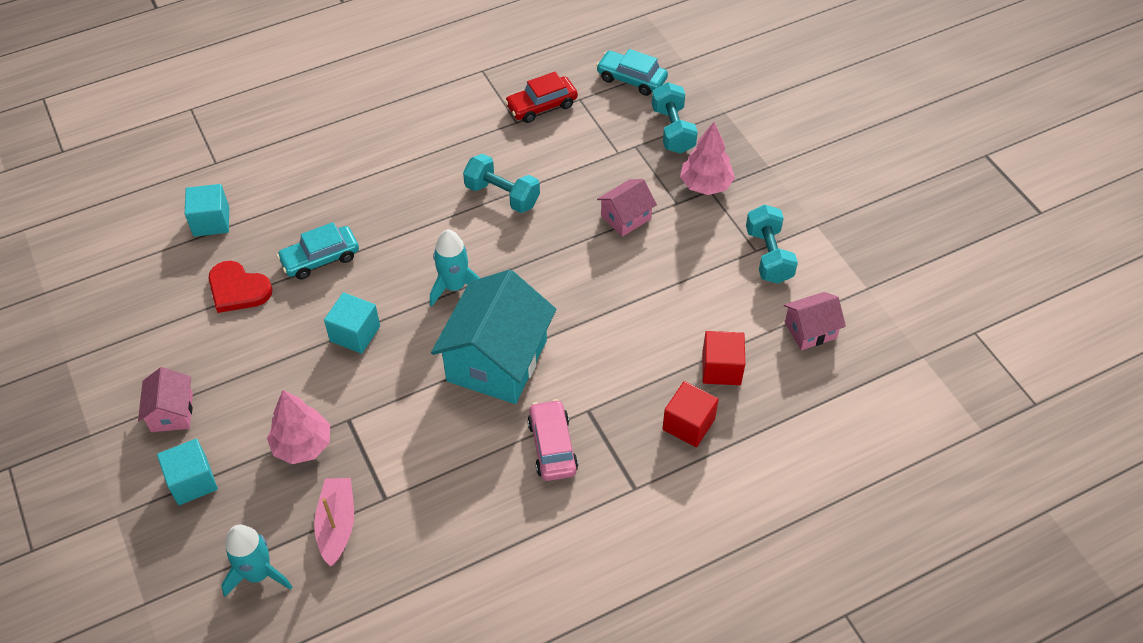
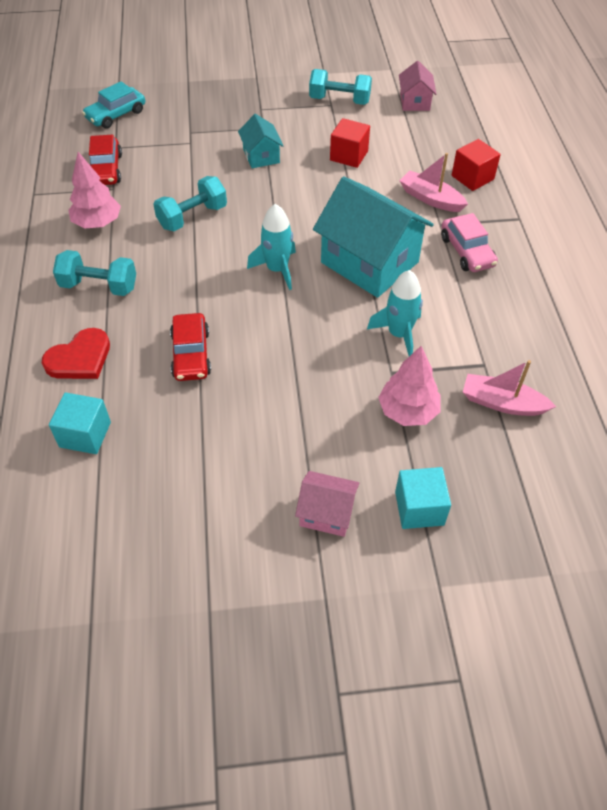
camera: 70 degrees left, 0 degrees up
red heart [208,261,272,313] -> red heart moved to [42,328,110,379]
turquoise rocket [221,525,292,597] -> turquoise rocket moved to [367,270,423,356]
turquoise car [277,222,359,279] -> red car [170,313,211,381]
turquoise cube [324,292,380,354] -> none
pink car [527,399,578,481] -> pink car turned 120 degrees counterclockwise [441,213,498,272]
pink house [597,179,657,237] -> turquoise house [238,114,284,168]
turquoise dumbbell [652,82,698,153] -> turquoise dumbbell moved to [53,250,136,296]
pink tree [680,122,735,195] -> pink tree moved to [68,152,121,229]
red cube [702,331,745,385] -> red cube moved to [330,118,370,168]
none -> pink boat [399,153,468,212]

